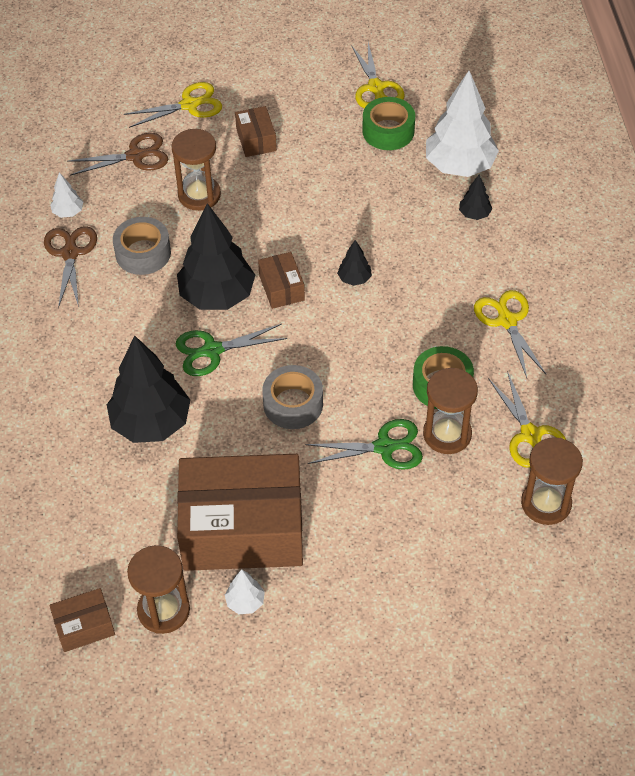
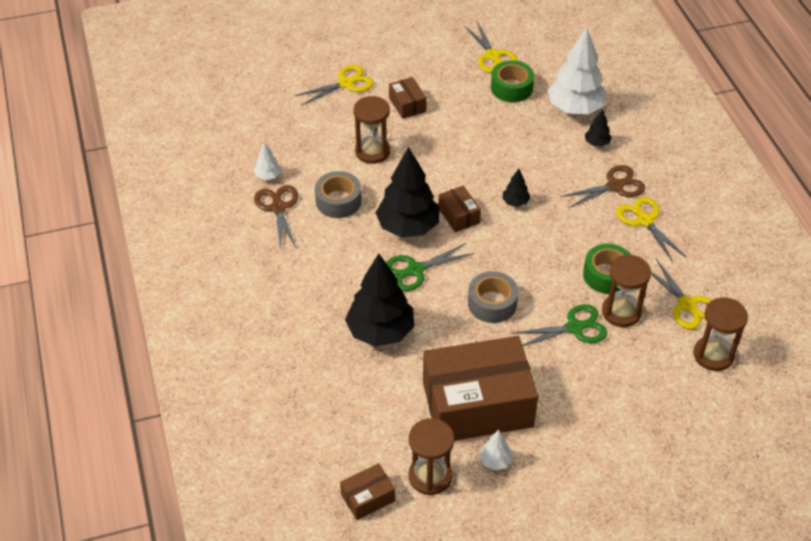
camera: 10 degrees left, 5 degrees down
brown scissors [67,133,168,176] -> brown scissors moved to [560,165,646,208]

